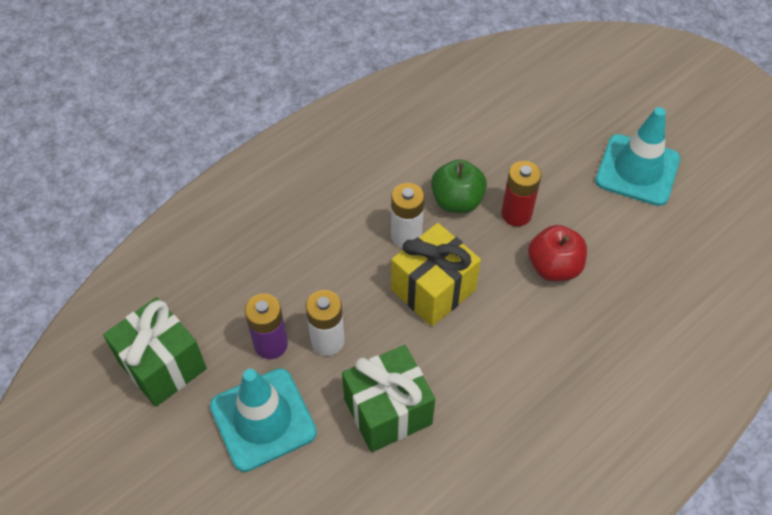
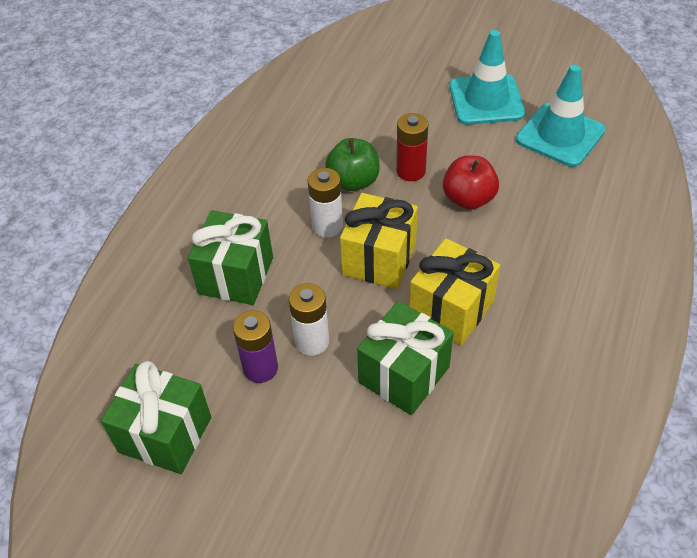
camera: 25 degrees left, 5 degrees down
turquoise traffic cone [210,368,317,472] -> turquoise traffic cone moved to [516,65,605,167]
none -> green gift [188,210,273,305]
none -> yellow gift [409,238,500,345]

